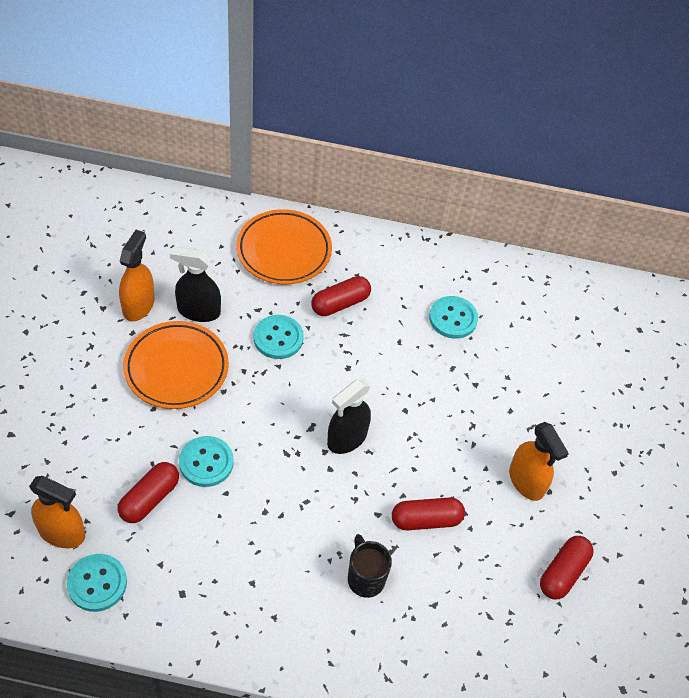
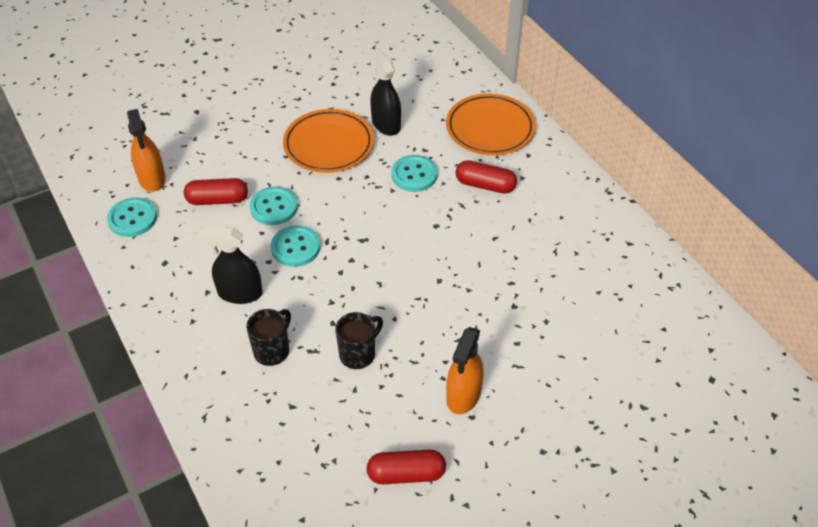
camera: 55 degrees right, 5 degrees down
orange spray bottle [119,230,155,321] -> none
black spray bottle [327,379,371,454] -> black spray bottle moved to [200,227,262,304]
red capsule [392,498,465,530] -> black mug [336,312,383,369]
turquoise button [429,296,478,339] -> turquoise button moved to [271,225,320,267]

